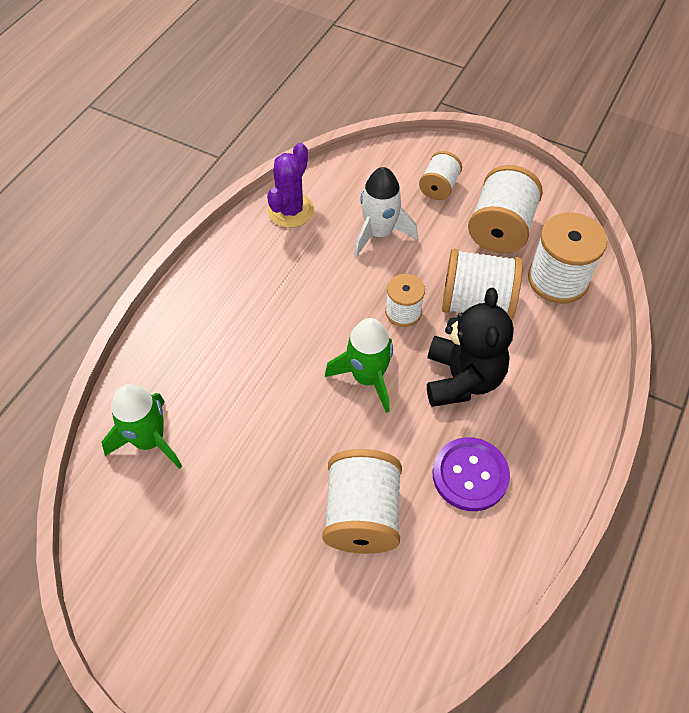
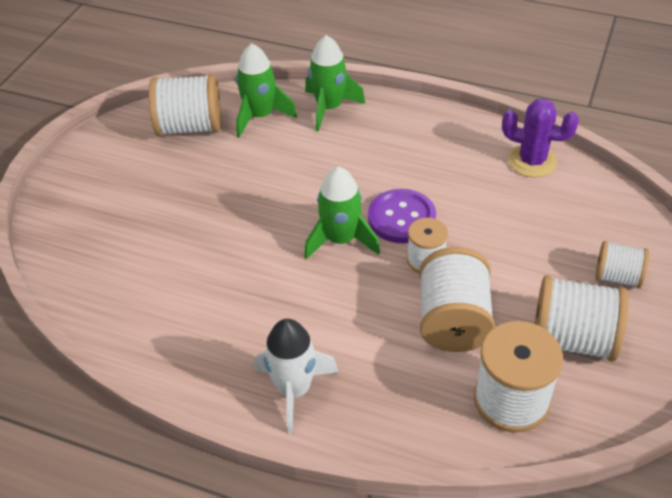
camera: 85 degrees right, 10 degrees down
white spool [322,449,402,554] -> white spool moved to [149,74,221,136]
white rocket [354,167,418,257] -> white rocket moved to [254,319,338,433]
black teddy bear [427,288,514,407] -> none
purple button [433,437,510,511] -> purple button moved to [368,189,436,243]
none -> green rocket [305,35,365,132]

